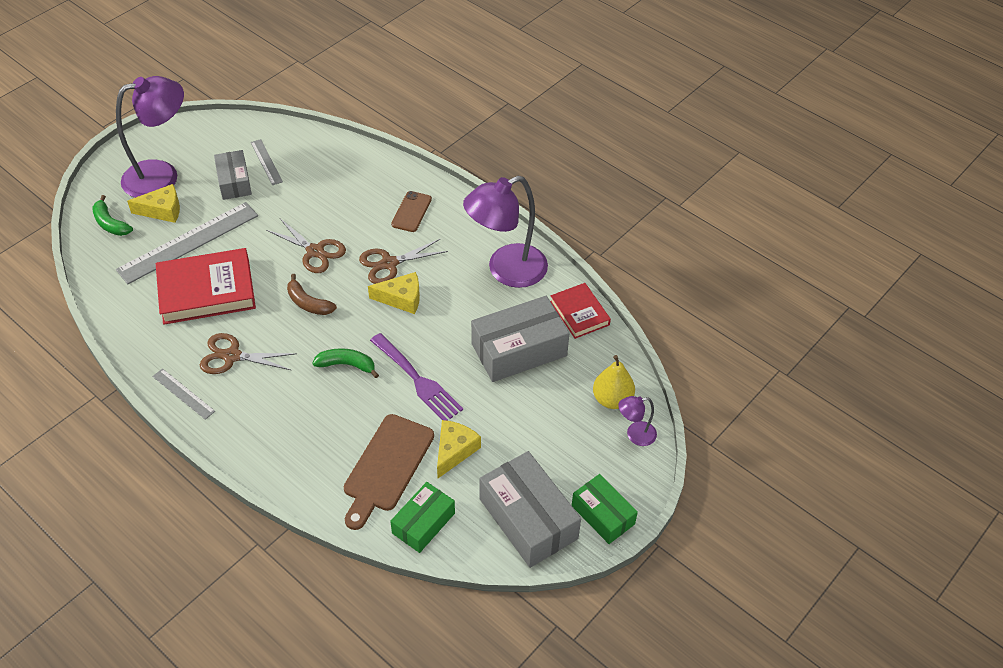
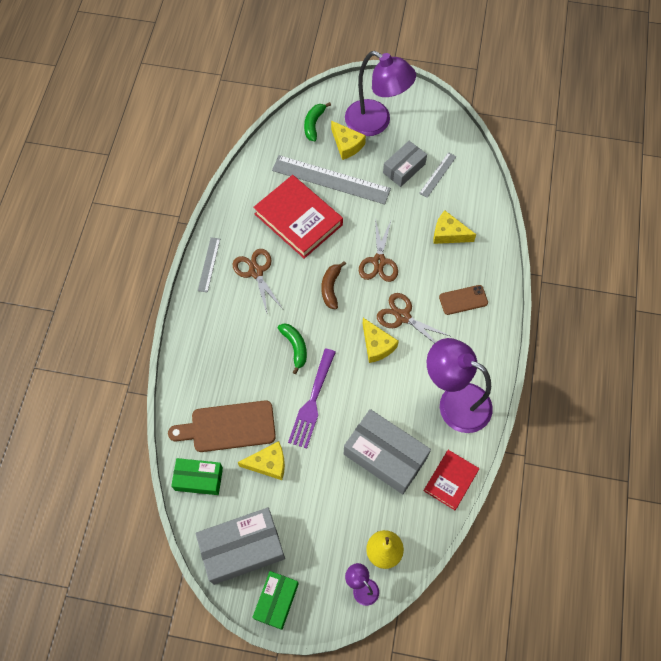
camera: 60 degrees right, 15 degrees up
grey box [479,451,581,568] -> grey box turned 45 degrees clockwise [195,507,285,585]
none -> yellow cheese [434,211,476,244]

